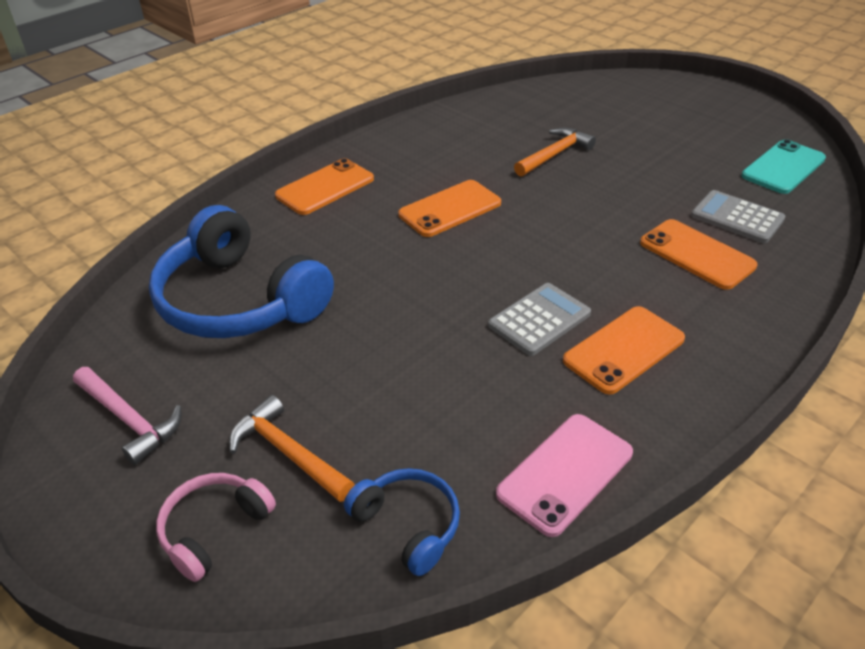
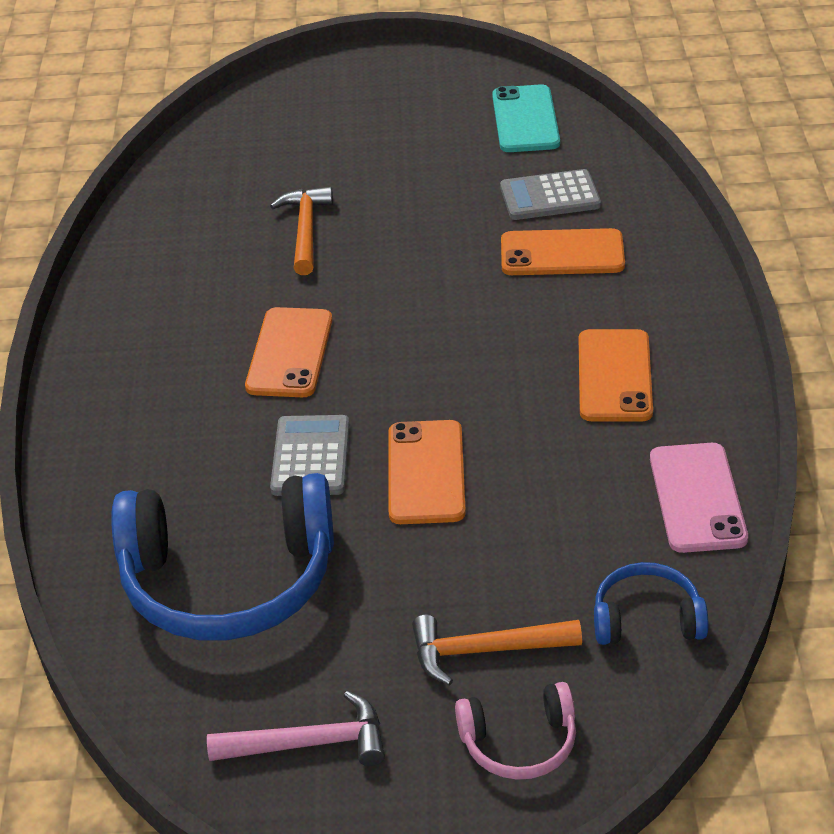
camera: 45 degrees left, 0 degrees up
pink headphones [156,473,276,582] -> pink headphones turned 90 degrees counterclockwise [455,682,576,780]
orange phone [275,158,374,215] -> orange phone moved to [389,420,466,524]
grey calculator [488,283,591,356] -> grey calculator moved to [270,415,349,496]

